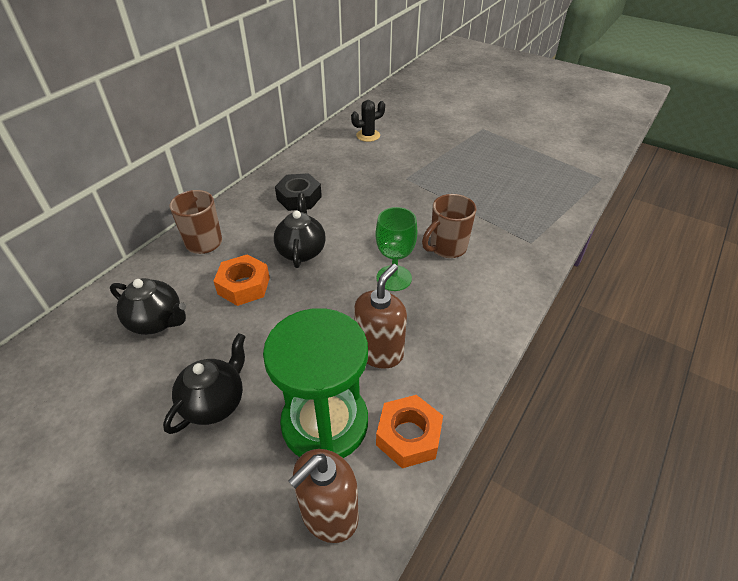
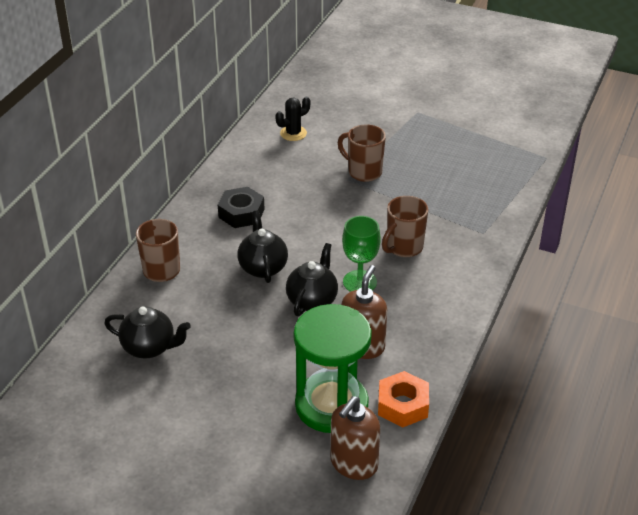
camera: 10 degrees left, 5 degrees down
black teapot [163,333,246,434] -> black teapot moved to [286,243,338,316]
orange nut [214,254,270,306] -> none
none -> brown mug [338,124,386,182]

